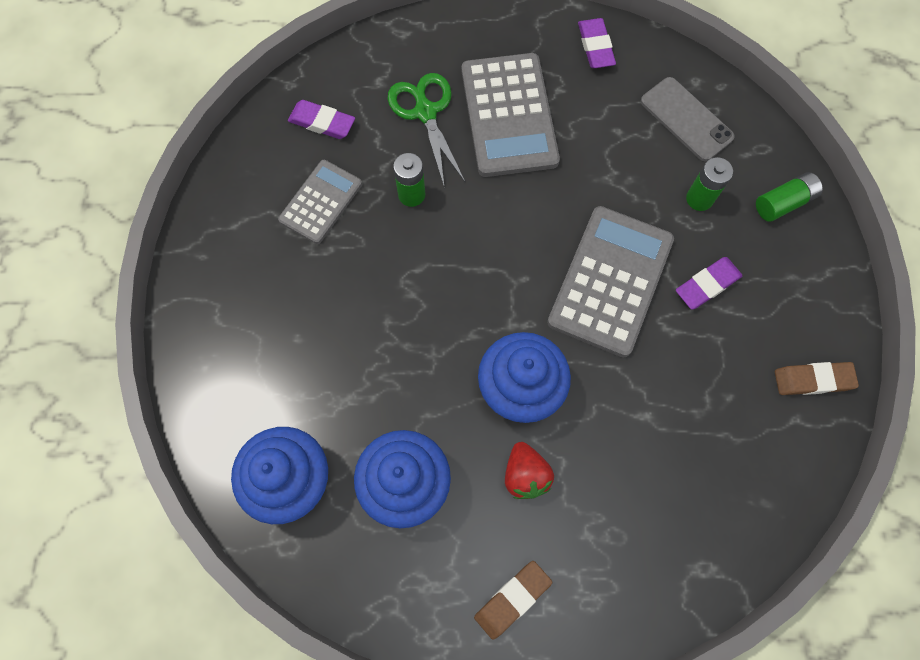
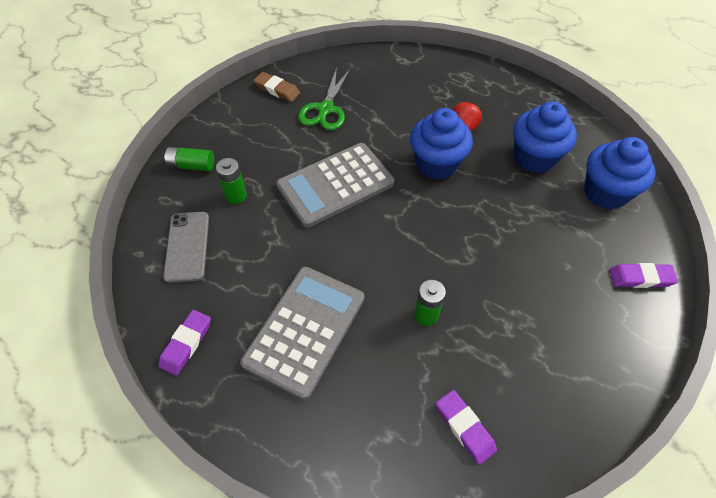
camera: 145 degrees left, 15 degrees down
grey calculator [278,160,362,244] -> none
green scissors [388,73,466,189] -> green scissors moved to [298,67,351,131]
brown eraser [474,561,552,640] -> none
purple eraser [676,257,742,310] -> purple eraser moved to [609,263,678,288]

